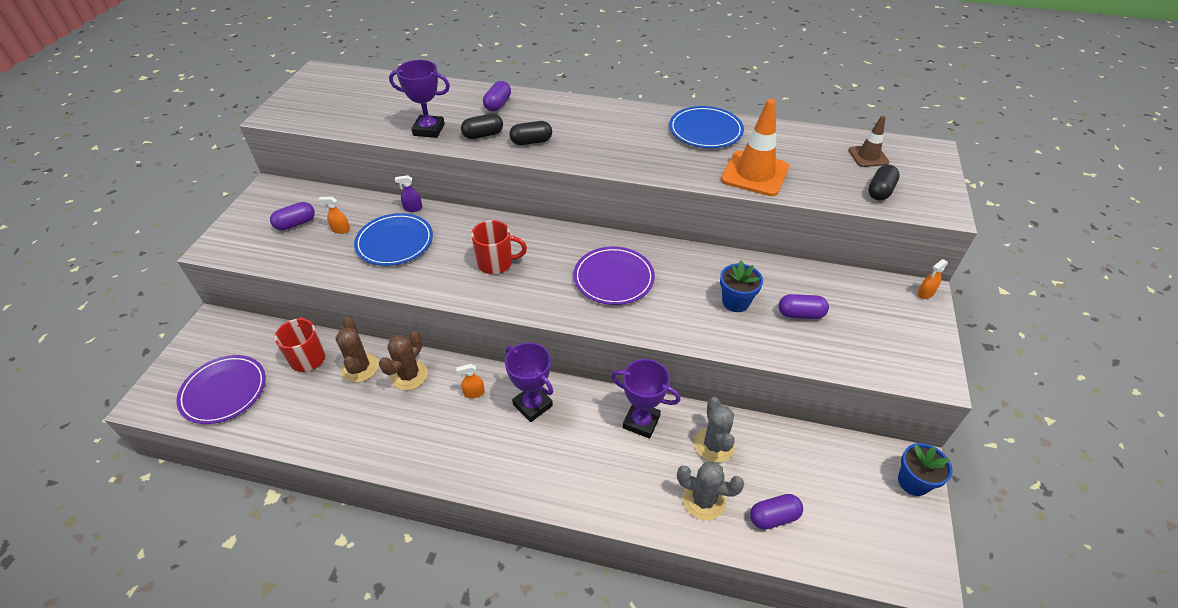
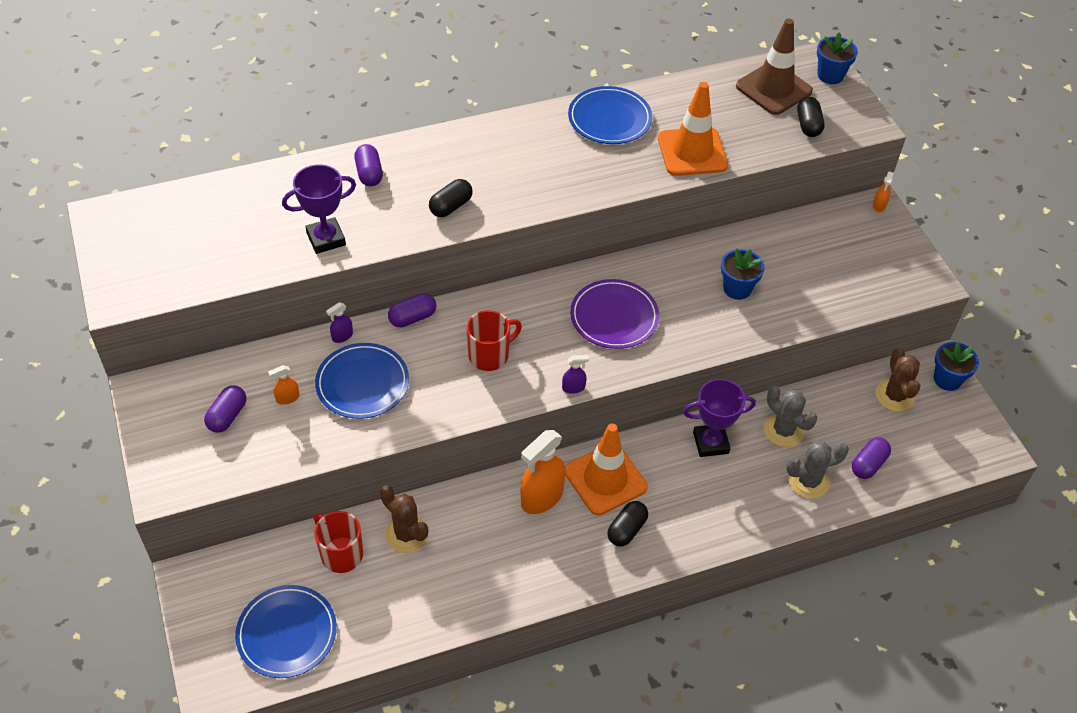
camera: 35 degrees left, 5 degrees up
purple plate [176,355,266,424] -> blue plate [235,585,337,678]
brown cactus [379,331,428,390] -> brown cactus moved to [875,348,920,412]
orange spray bottle [456,364,485,398] -> orange spray bottle [521,430,566,514], size x2.16
black capsule [461,113,503,139] -> black capsule moved to [607,501,648,546]
purple trophy [505,342,553,422] -> orange traffic cone [565,423,648,515]
purple capsule [778,294,829,319] -> purple capsule moved to [388,293,436,327]
brown traffic cone [848,116,889,167] -> brown traffic cone [736,19,813,115], size x1.75
none -> purple spray bottle [562,355,589,394]
none -> blue flower pot [817,33,858,84]

